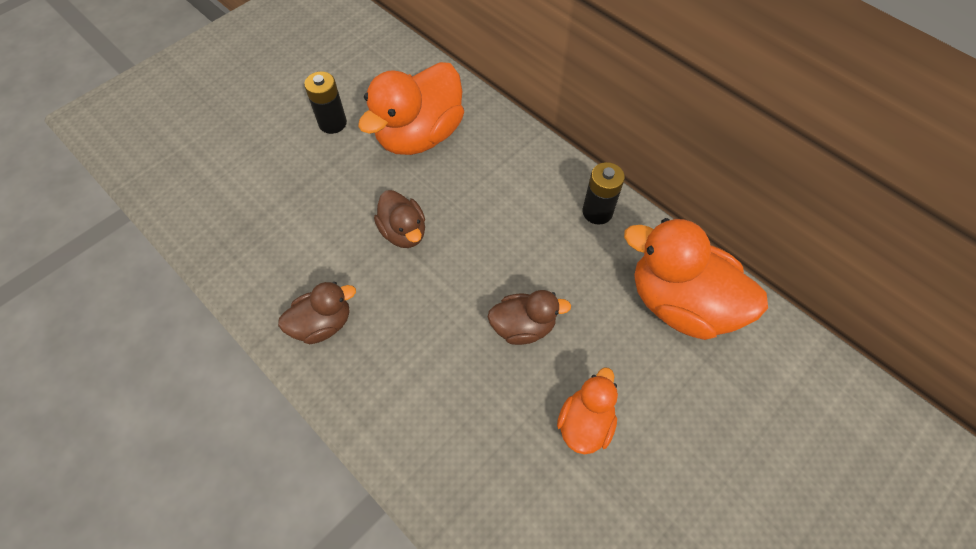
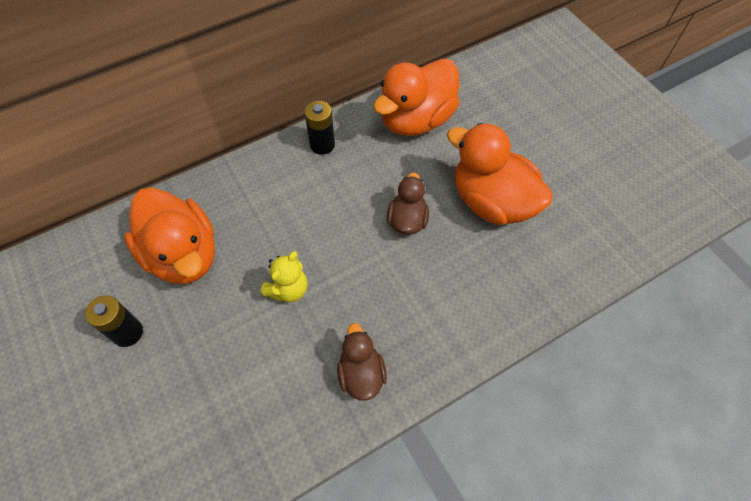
camera: 75 degrees left, 0 degrees up
brown duck [374,190,425,248] -> yellow teddy bear [260,251,308,302]
orange duck [557,367,618,454] -> orange duck [447,123,553,225], size x1.83

